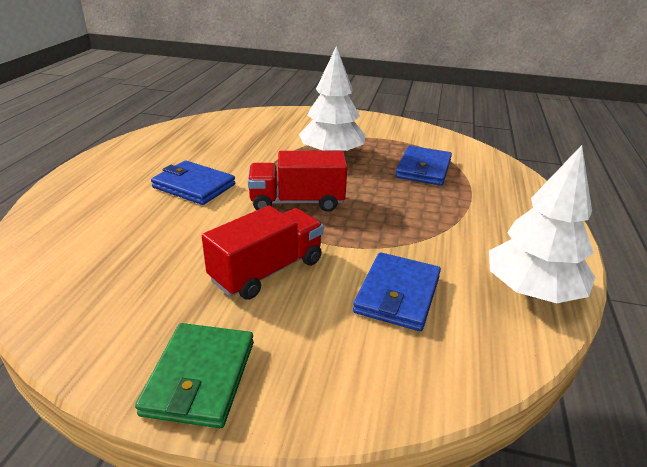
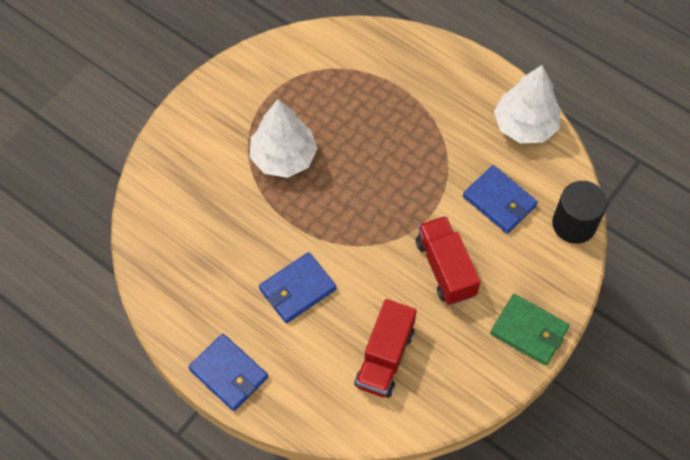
camera: 65 degrees left, 30 degrees up
red truck [248,151,347,212] -> red truck moved to [354,299,417,398]
blue wallet [395,146,452,186] -> blue wallet moved to [188,334,268,411]
none -> black cylinder [552,181,607,244]

